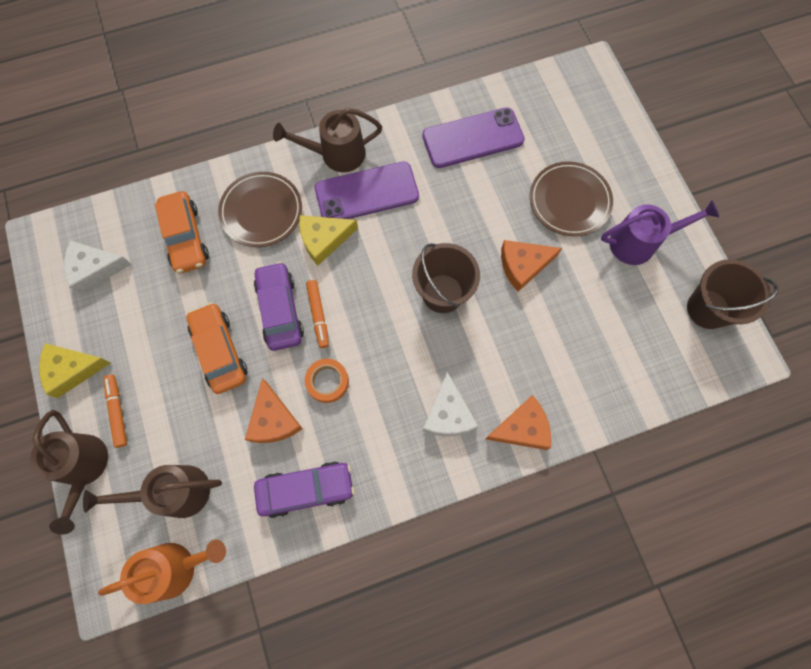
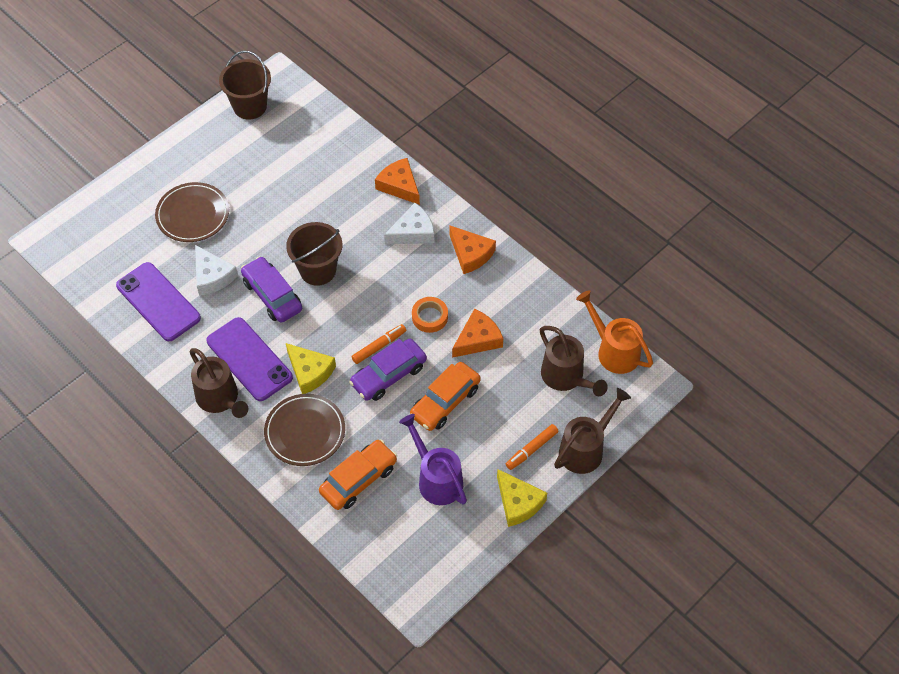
camera: 115 degrees left, 15 degrees down
white cheese [64,240,132,294] -> white cheese moved to [195,245,238,296]
purple car [254,461,355,518] -> purple car moved to [241,256,302,323]
orange cheese [501,240,562,292] -> orange cheese moved to [449,225,496,274]
purple watering can [601,200,719,265] -> purple watering can moved to [399,414,467,505]

